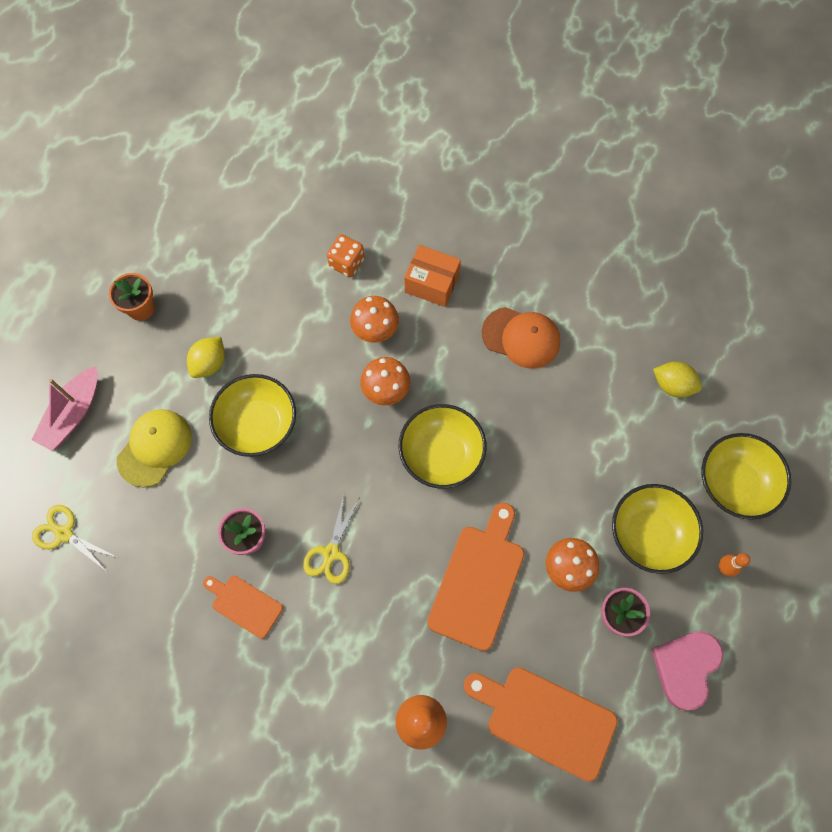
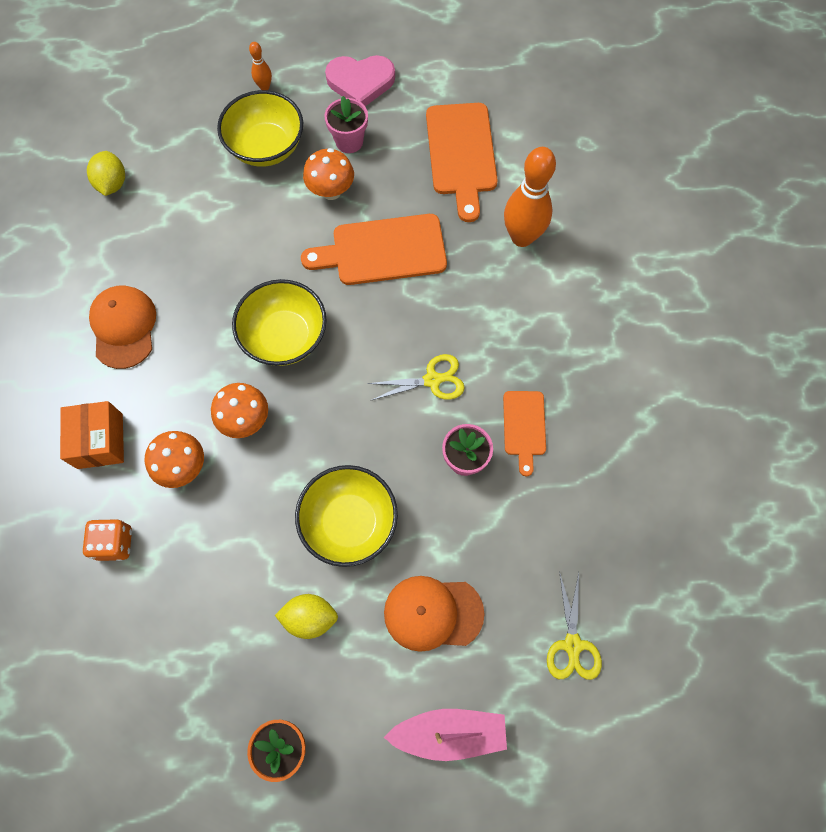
camera: 120 degrees left, 0 degrees up
yellow cap [117,409,192,487] -> orange cap [384,576,485,652]
yellow bowl [701,433,791,520] -> none

